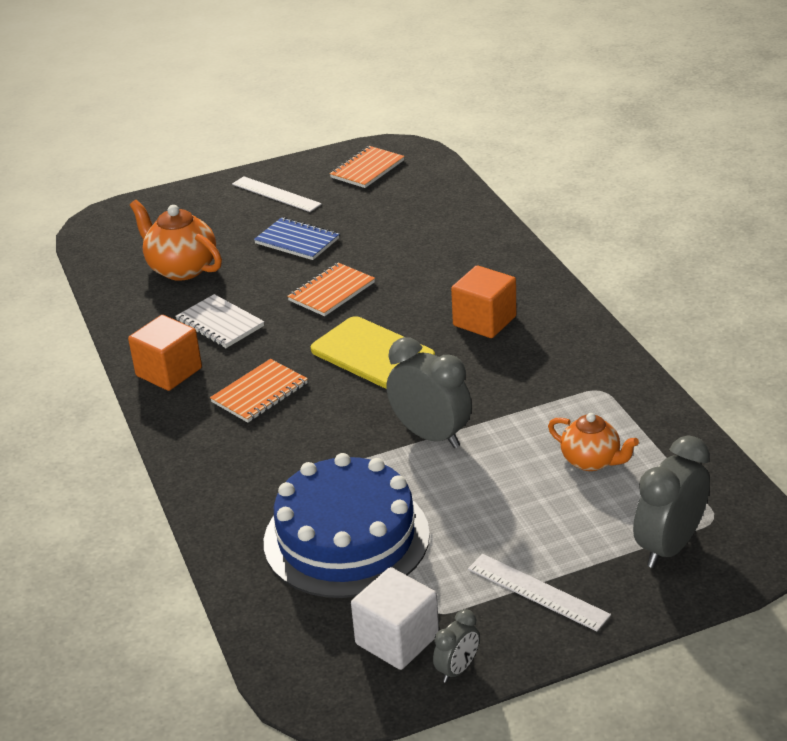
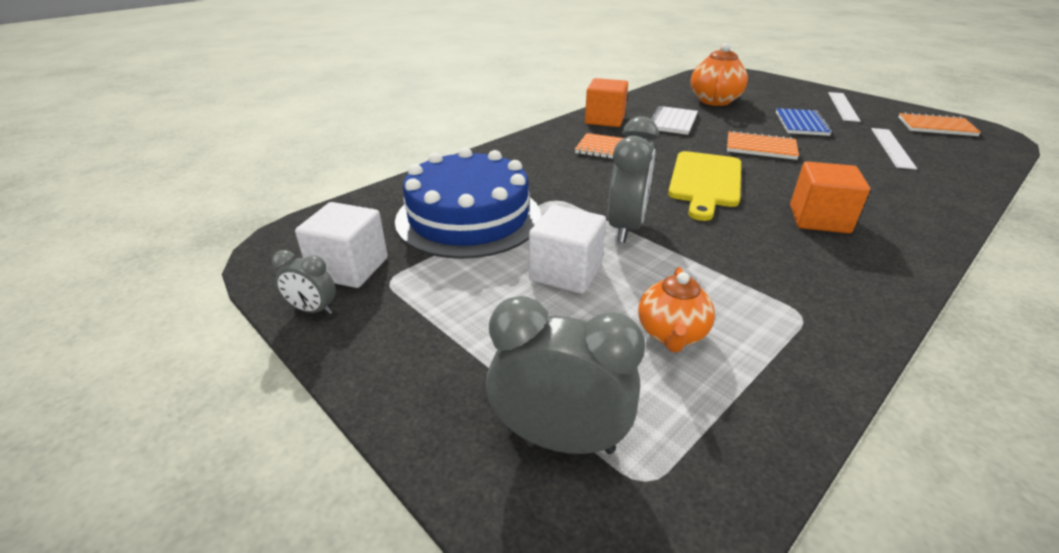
camera: 65 degrees right, 0 degrees up
white ruler [468,554,611,631] -> white ruler moved to [871,128,917,170]
none -> white cube [529,205,606,294]

